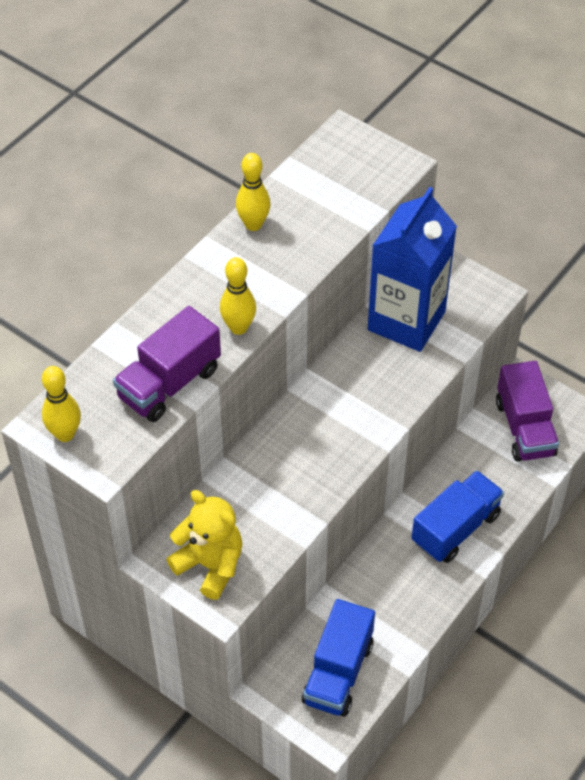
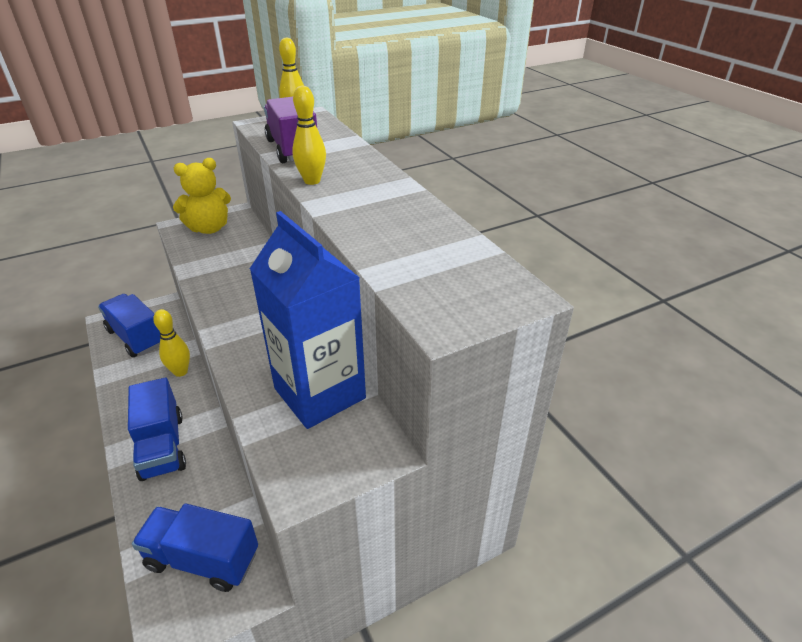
camera: 115 degrees right, 15 degrees down
yellow bowling pin [236,153,270,231] -> yellow bowling pin moved to [153,309,190,377]
purple truck [496,361,559,462] -> blue truck [132,504,258,592]

